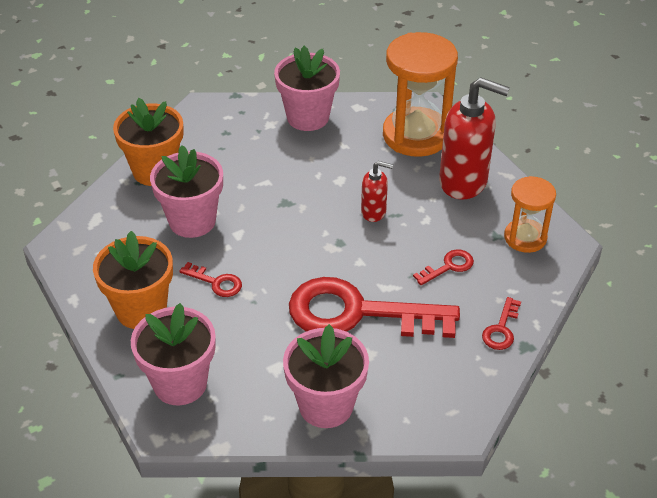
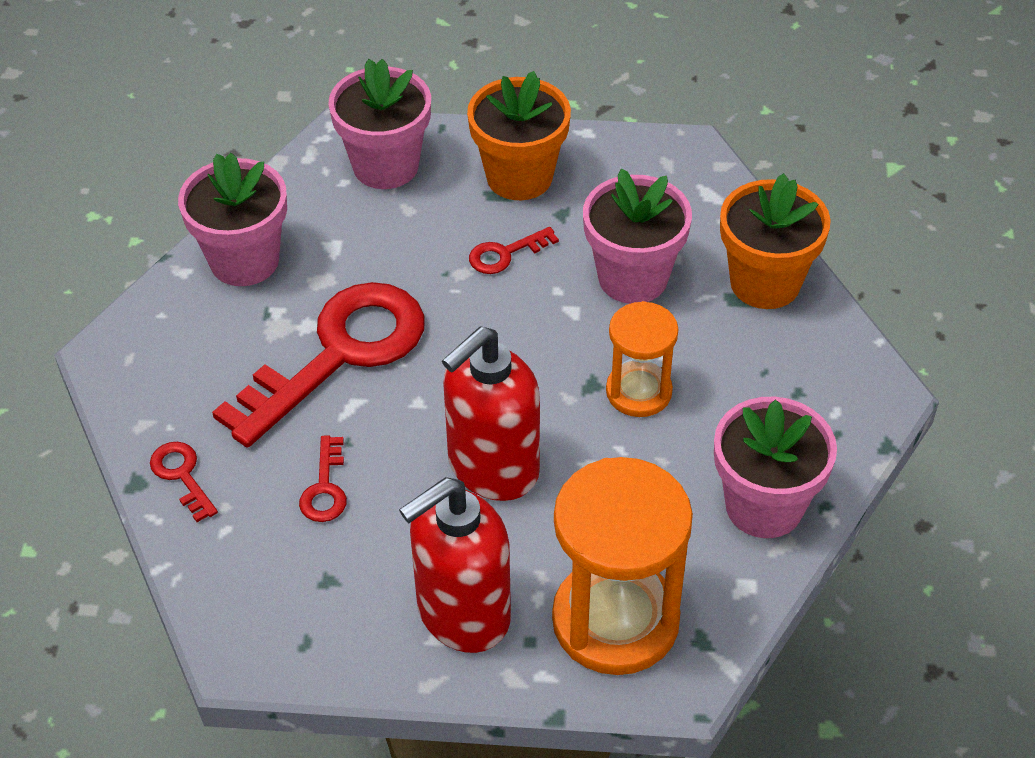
camera: 125 degrees right, 5 degrees up
red soap dispenser [361,161,393,222] -> red soap dispenser [442,326,540,501], size x1.96
orange hourglass [504,176,556,253] -> orange hourglass moved to [606,301,678,417]

